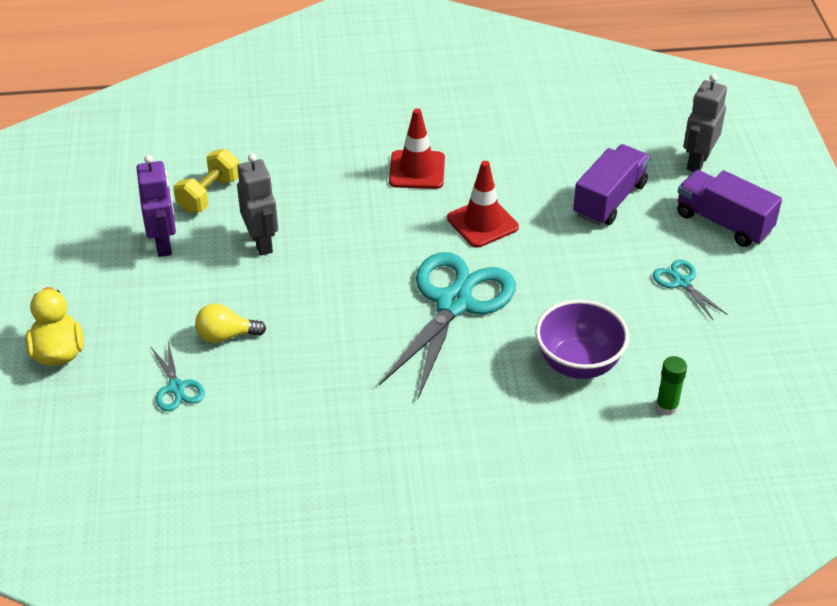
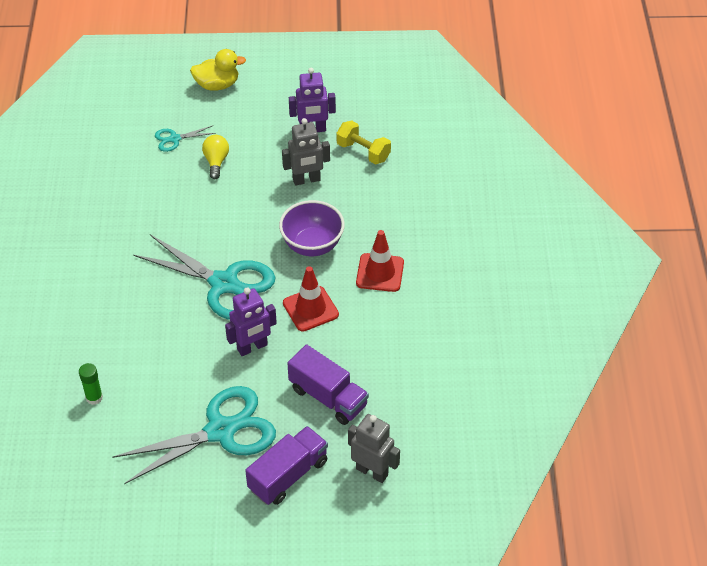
camera: 95 degrees right, 5 degrees up
purple bowl [535,300,629,379] -> purple bowl moved to [279,200,345,256]
turquoise scissors [653,260,728,321] -> turquoise scissors [112,386,276,484], size x2.22
none -> purple robot [225,287,277,356]

